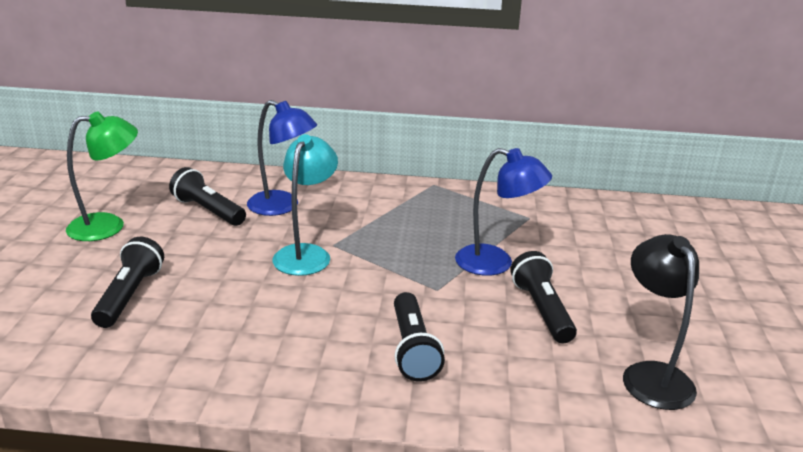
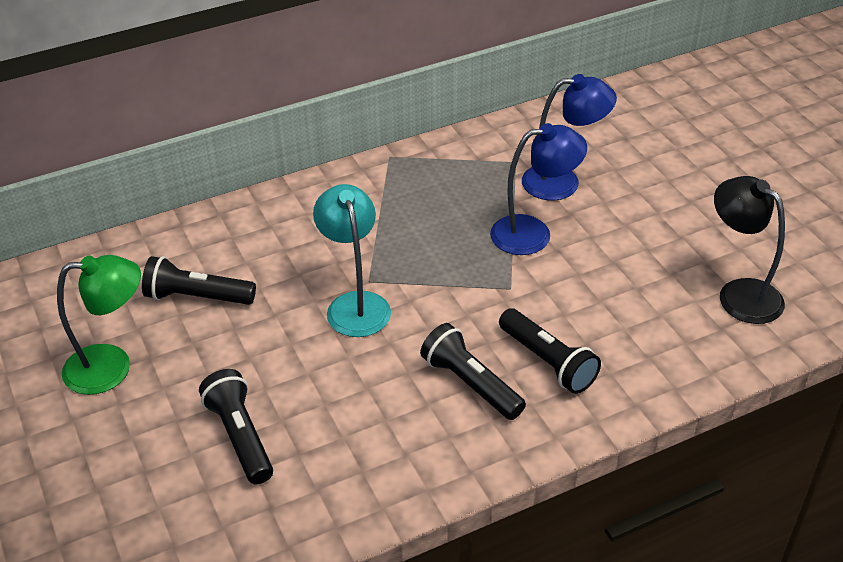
camera: 30 degrees left, 15 degrees up
green lamp [66,111,138,241] -> green lamp turned 45 degrees clockwise [57,255,141,395]
blue lamp [247,100,317,216] -> blue lamp moved to [522,74,617,200]
black flashlight [510,251,577,343] -> black flashlight moved to [420,323,526,420]

